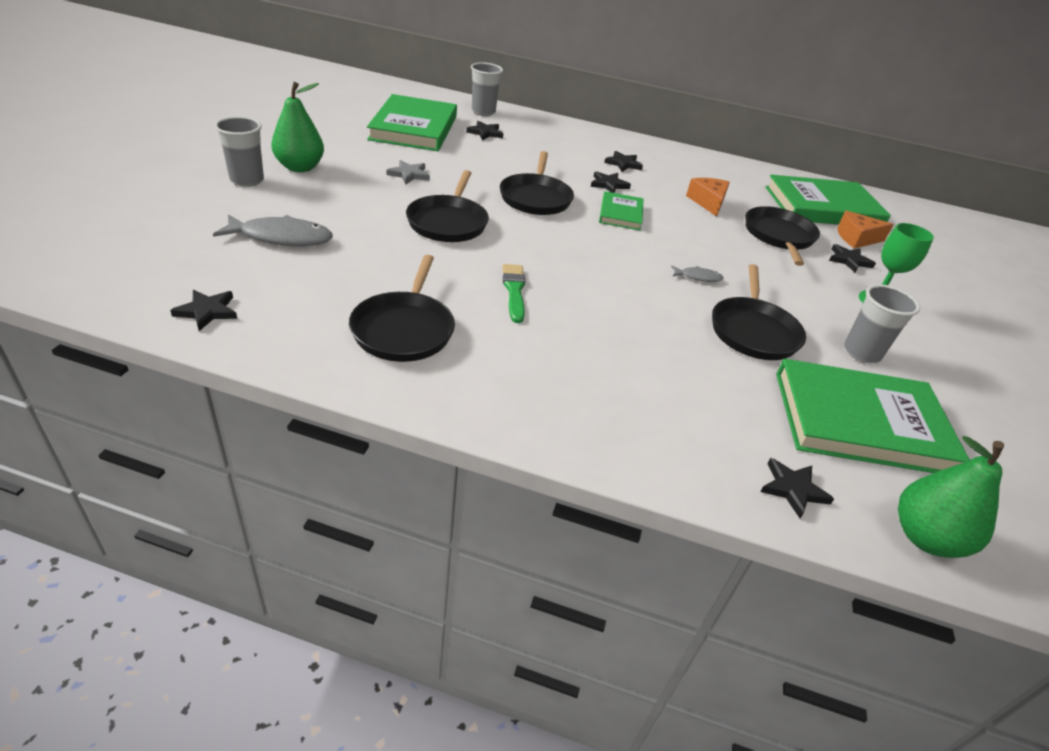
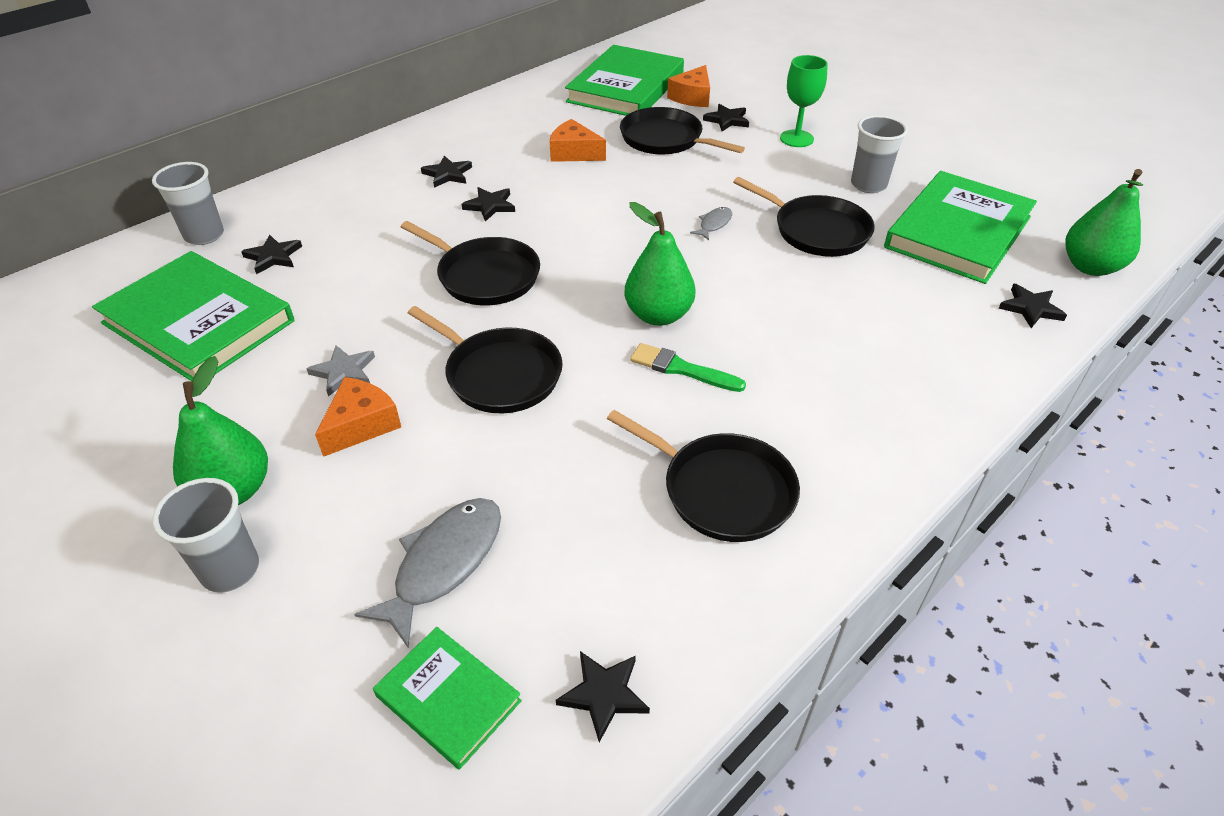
camera: 55 degrees left, 5 degrees up
green book [599,191,644,230] -> green book moved to [373,627,522,770]
none -> orange cheese [315,377,401,457]
none -> green pear [625,202,696,326]

